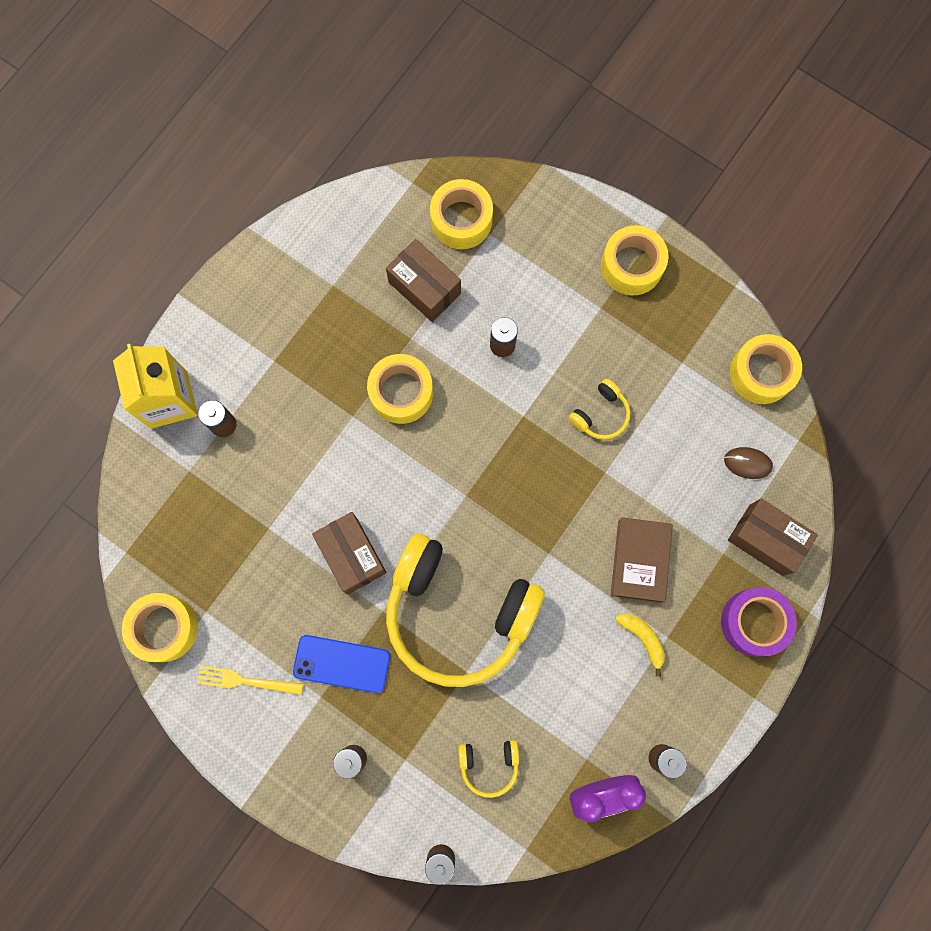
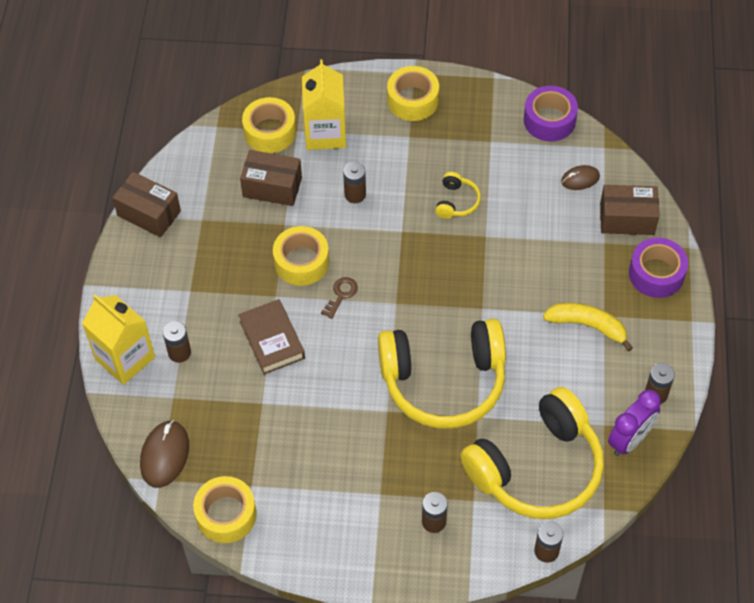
camera: 30 degrees left, 20 degrees down
yellow fork [197,665,303,695] -> none
blue phone [293,635,390,693] -> none
brown box [312,512,386,594] -> brown box moved to [112,172,181,237]
yellow headphones [458,740,519,798] -> yellow headphones [460,387,604,519], size x2.47
brown book [611,517,673,603] -> brown book moved to [238,299,305,374]
yellow banana [615,613,665,677] -> yellow banana [543,303,633,352], size x1.53
yellow tape [730,334,802,404] -> purple tape [524,86,578,142]
none -> brown mouse [140,420,189,488]
none -> yellow carton [302,59,346,150]
none -> brown key [321,277,358,319]

